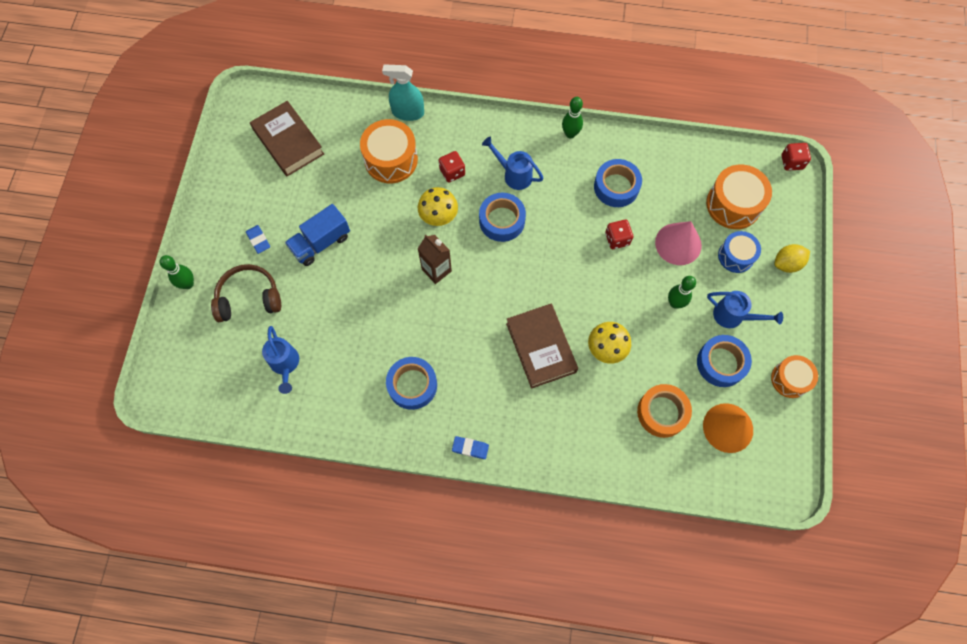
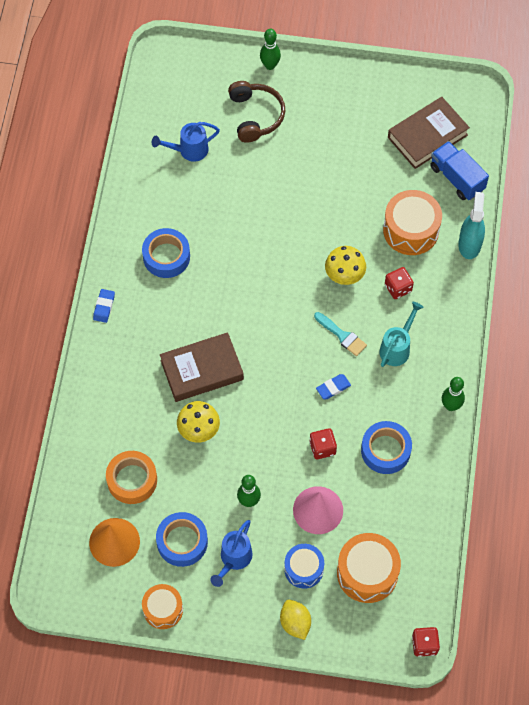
camera: 90 degrees right, 5 degrees down
blue eraser [246,225,270,254] -> blue eraser moved to [316,374,351,399]
blue truck [285,204,350,266] -> blue truck moved to [430,141,489,200]
brown carton [418,235,452,284] -> none
blue tape [479,193,526,242] -> turquoise brush [314,312,367,356]
blue watering can [482,137,544,190] -> turquoise watering can [379,302,423,367]

